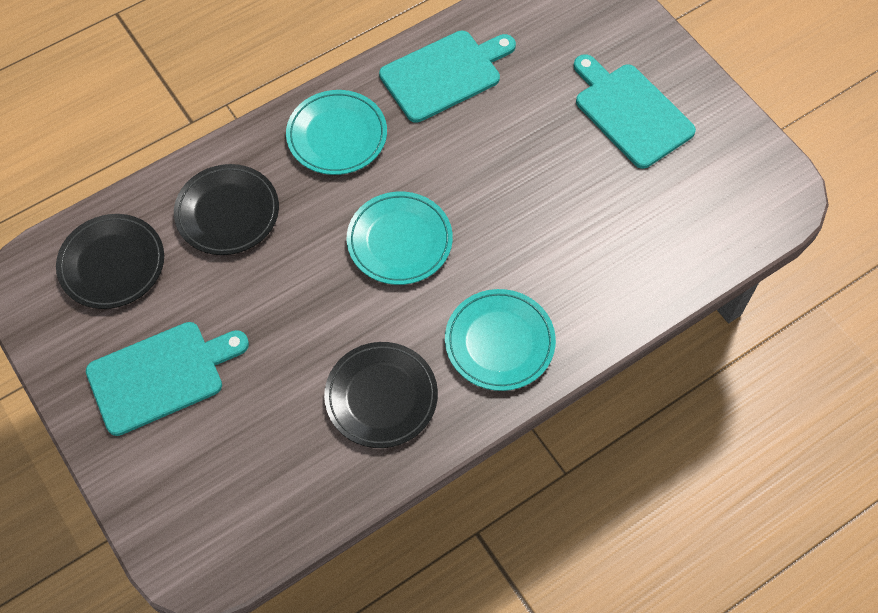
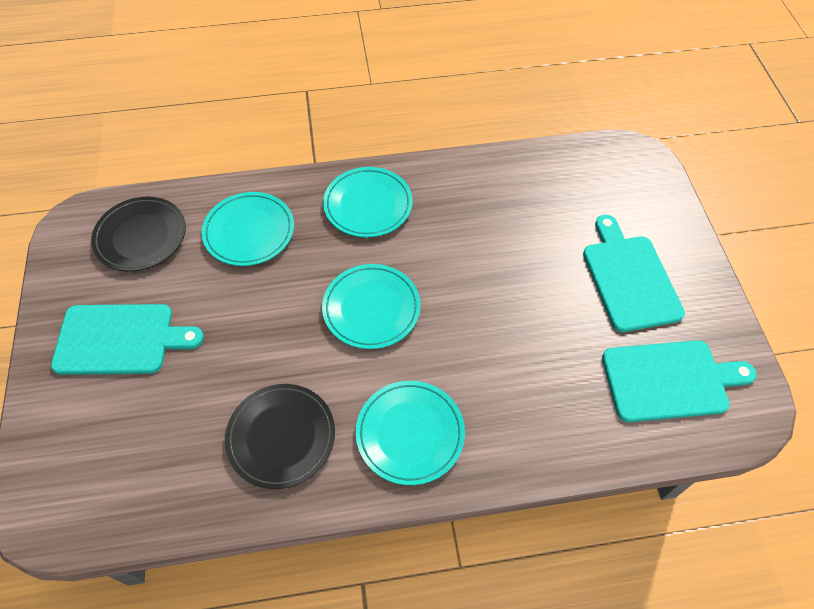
camera: 25 degrees right, 5 degrees down
black plate [174,164,279,255] -> turquoise plate [202,192,294,266]
turquoise cutting board [379,31,516,123] -> turquoise cutting board moved to [602,340,757,422]

